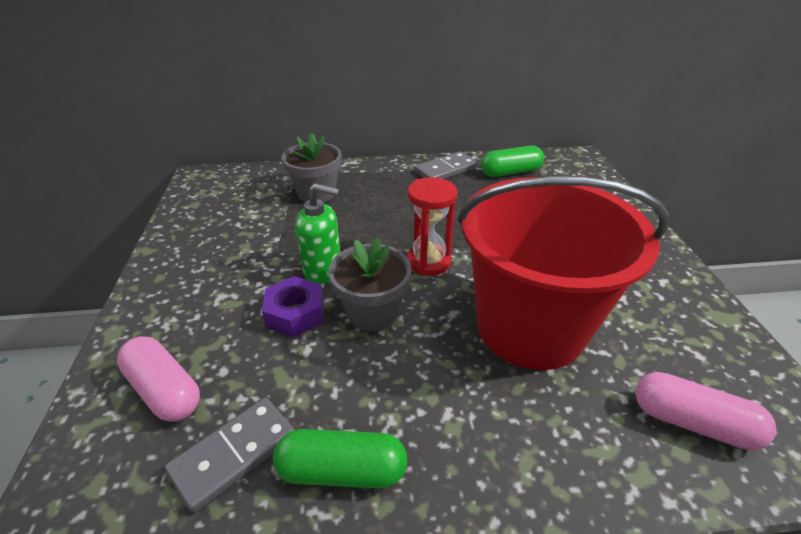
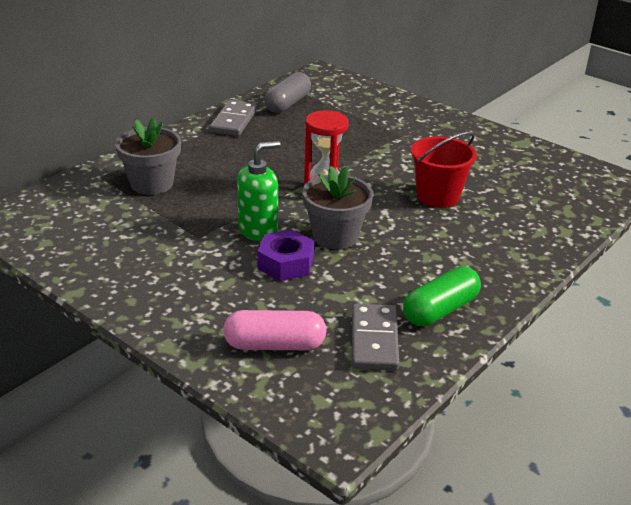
camera: 45 degrees left, 5 degrees down
red bucket [458,176,669,370] -> red bucket [411,132,477,208], size x0.50
green capsule [481,146,544,177] -> grey capsule [264,72,311,113]
pink capsule [635,372,776,450] -> none

